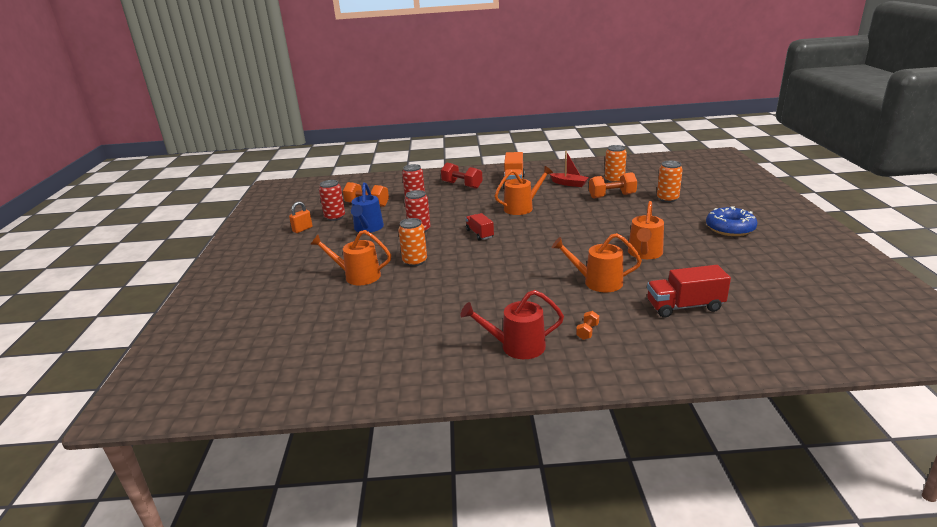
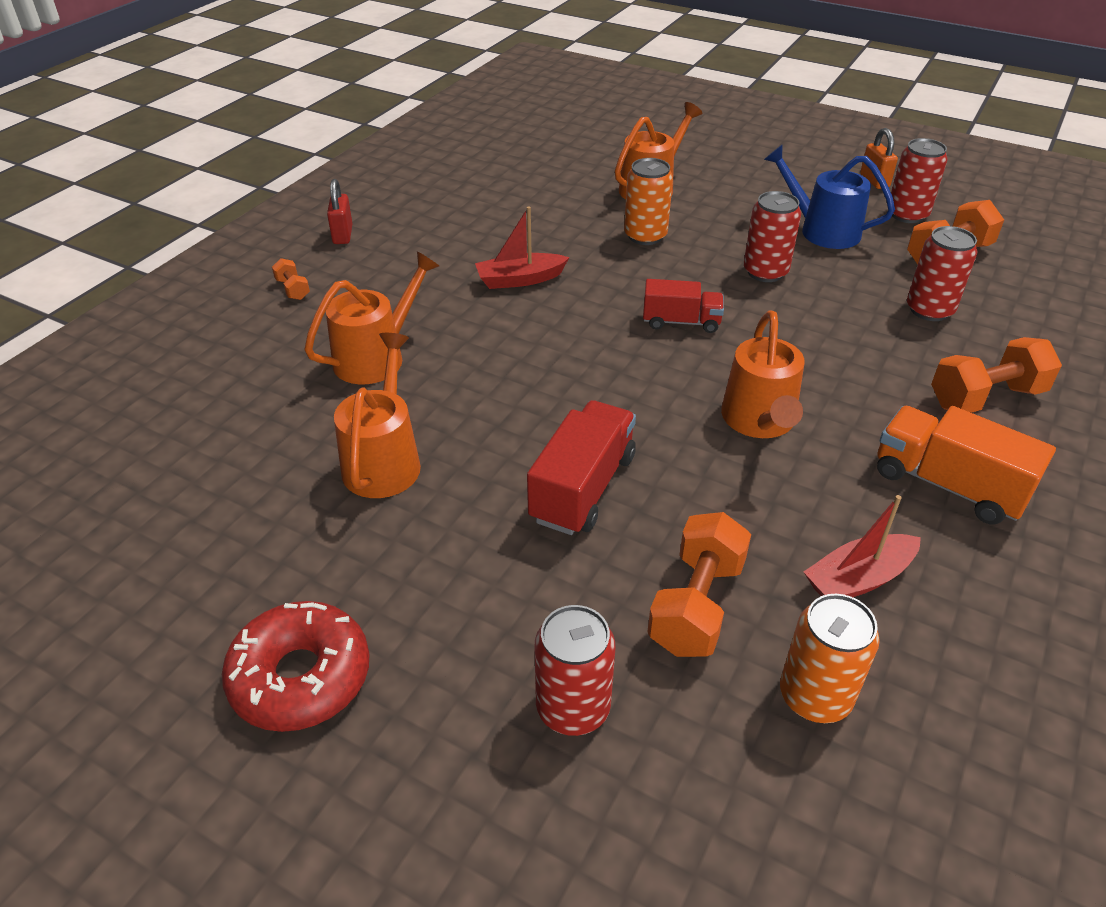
camera: 120 degrees right, 15 degrees up
red dumbbell [441,163,483,189] -> orange dumbbell [931,337,1062,413]
red watering can [460,290,564,359] -> red padlock [327,179,353,244]
orange watering can [628,201,664,259] -> orange watering can turned 45 degrees clockwise [334,333,421,498]
red truck [647,265,731,318] -> red truck moved to [527,400,636,535]
orange can [657,161,683,202] -> red can [535,605,615,736]
blue donut [706,206,758,236] -> red donut [222,601,370,732]
none -> red boat [475,206,570,289]

